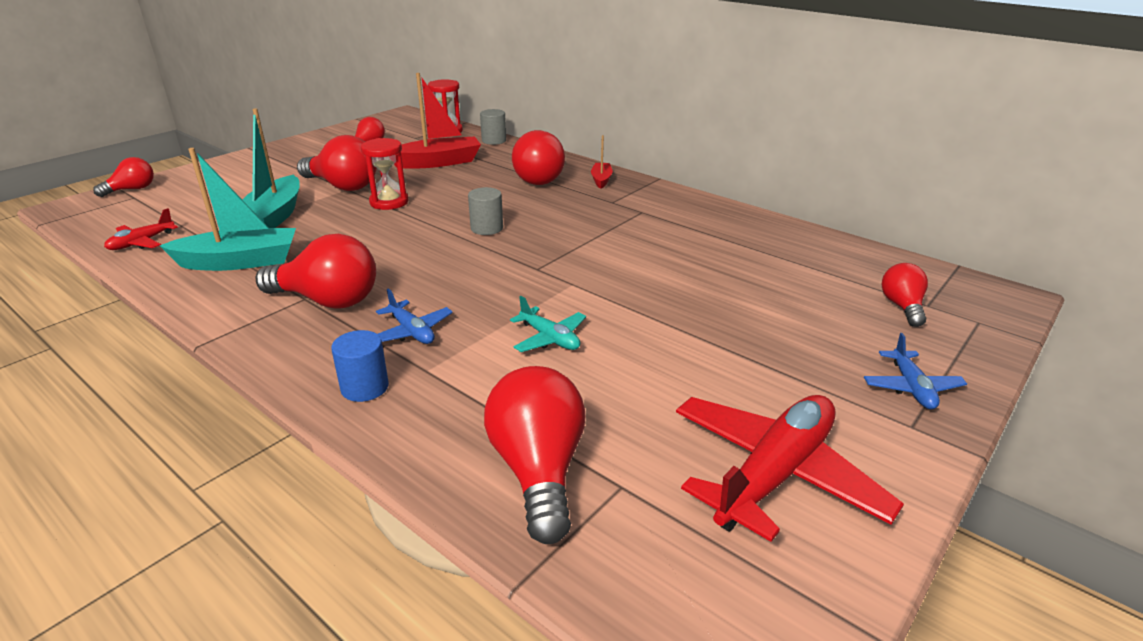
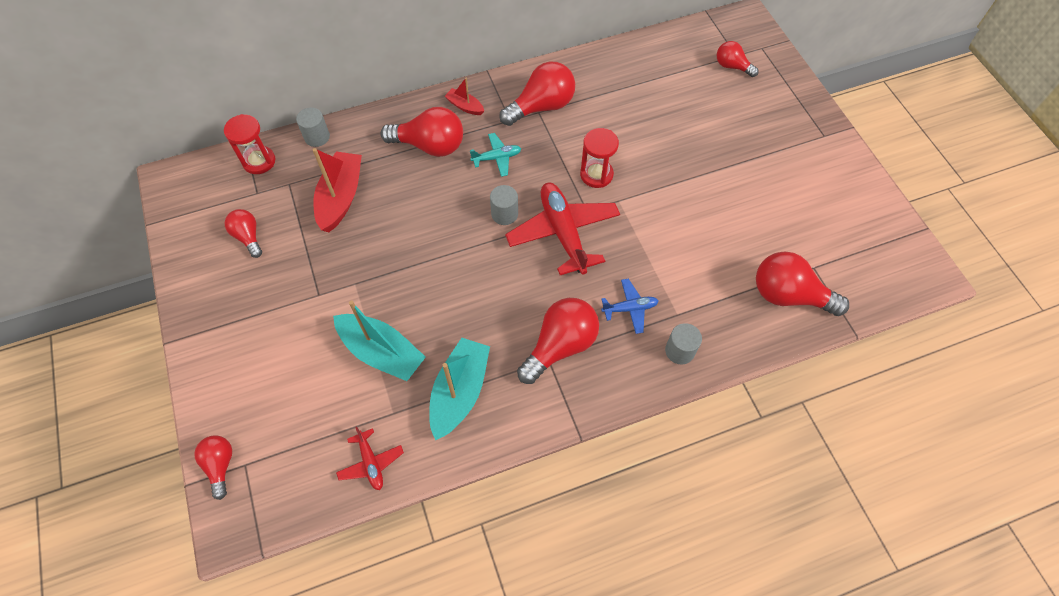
camera: 60 degrees left, 30 degrees up
red light bulb [297,135,377,191] -> red light bulb moved to [499,62,575,126]
blue cylinder [331,330,389,402] -> grey cylinder [665,323,702,364]
red hourglass [361,138,409,210] -> red hourglass moved to [580,128,619,188]
turquoise plane [510,296,586,352] -> turquoise plane moved to [470,133,521,177]
red plane [676,395,904,542] -> red plane moved to [505,183,620,275]
blue plane [864,333,967,409] -> none

